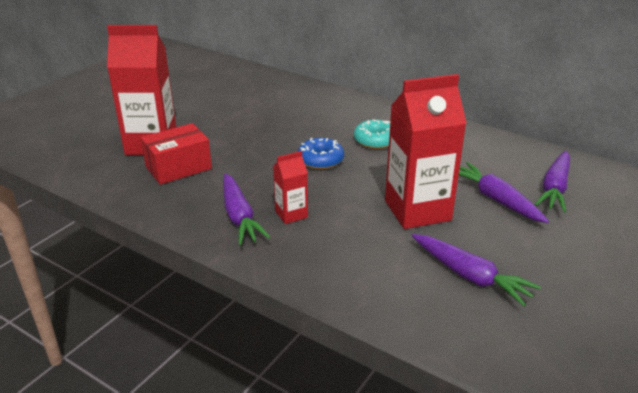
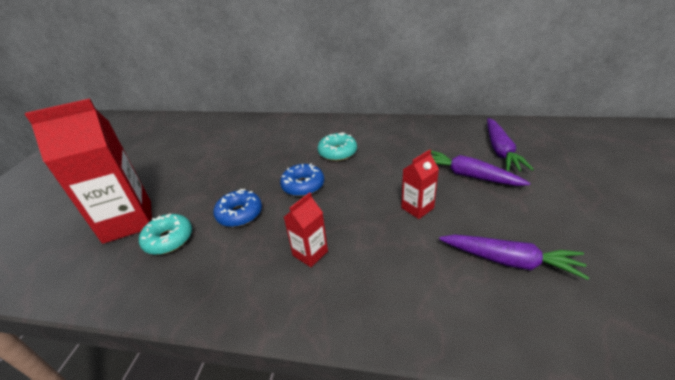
camera: 20 degrees left, 5 degrees up
red box [141,123,212,185] -> turquoise donut [139,213,192,255]
purple carrot [223,173,271,245] -> none
red carton [385,74,466,229] -> red carton [401,150,439,219], size x0.48
none -> blue donut [213,189,262,227]

